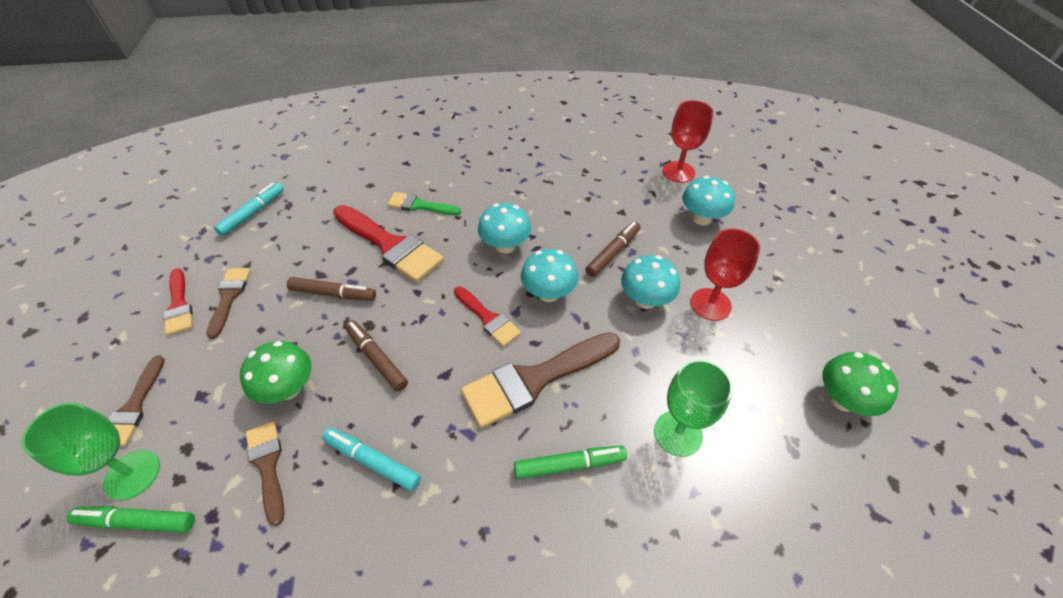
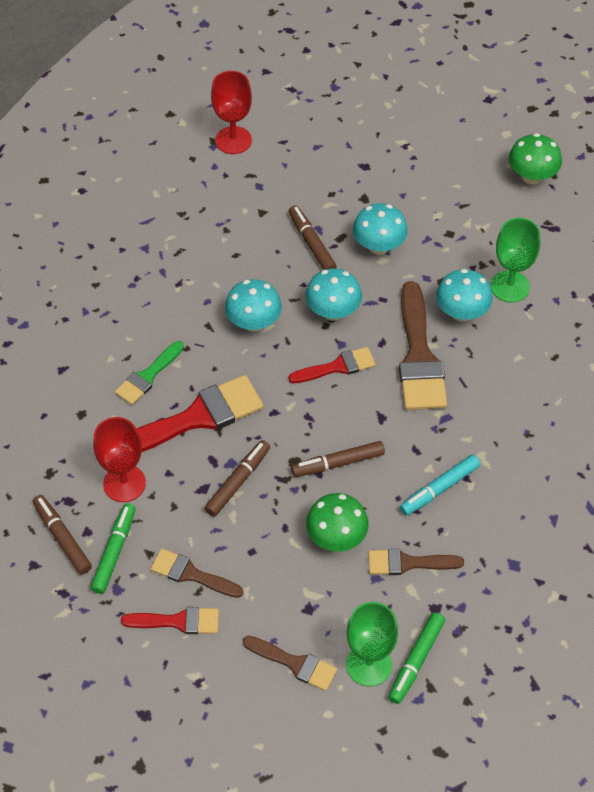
camera: 65 degrees left, 5 degrees up
turquoise marker [214,183,284,236] -> brown marker [33,495,92,575]
green marker [514,446,627,479] -> green marker moved to [90,503,135,594]
turquoise mushroom [682,176,735,225] -> turquoise mushroom moved to [436,269,493,322]
red goblet [691,229,760,321] -> red goblet moved to [93,417,146,502]

